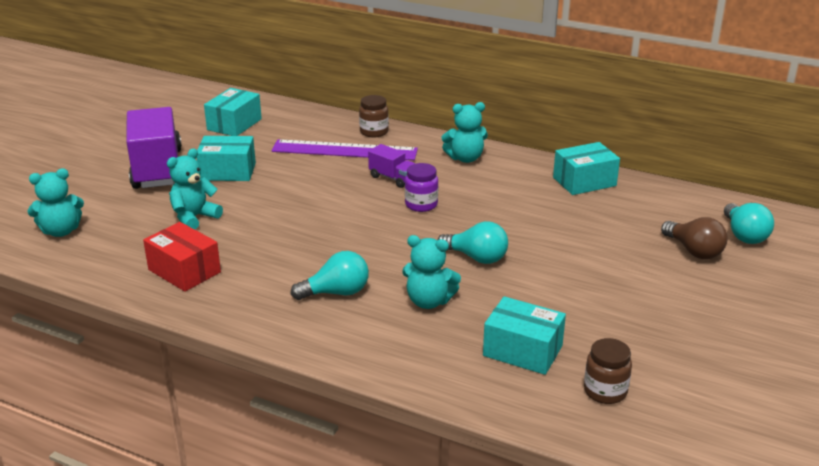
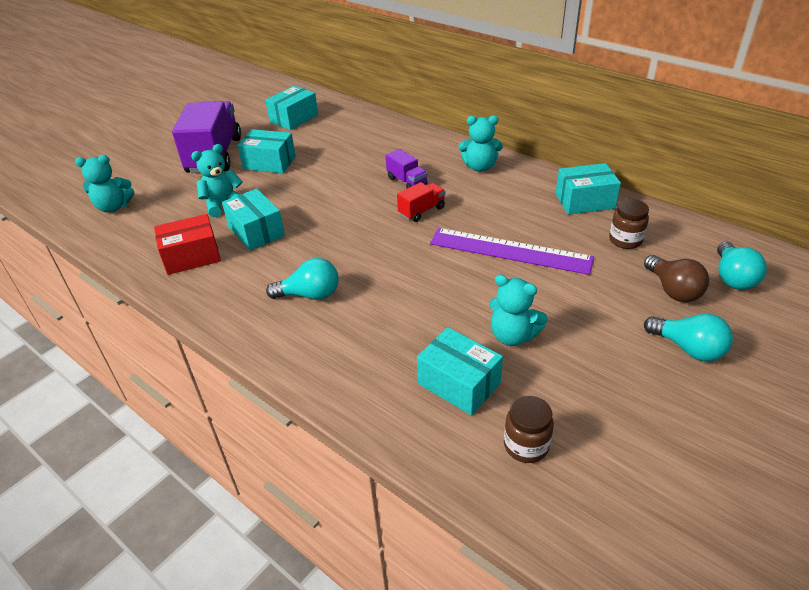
camera: 15 degrees right, 10 degrees up
red box [143,222,221,292] -> red box turned 75 degrees counterclockwise [154,214,221,275]
purple ruler [271,139,418,160] -> purple ruler moved to [430,228,594,275]
brown jar [359,95,389,138] -> brown jar moved to [609,199,649,249]
turquoise teddy bear [402,235,461,309] -> turquoise teddy bear moved to [489,274,548,346]
purple jar [405,163,438,212] -> red truck [397,182,445,222]
turquoise light bulb [437,221,508,264] -> turquoise light bulb moved to [644,314,733,362]
none -> turquoise box [222,189,285,250]

